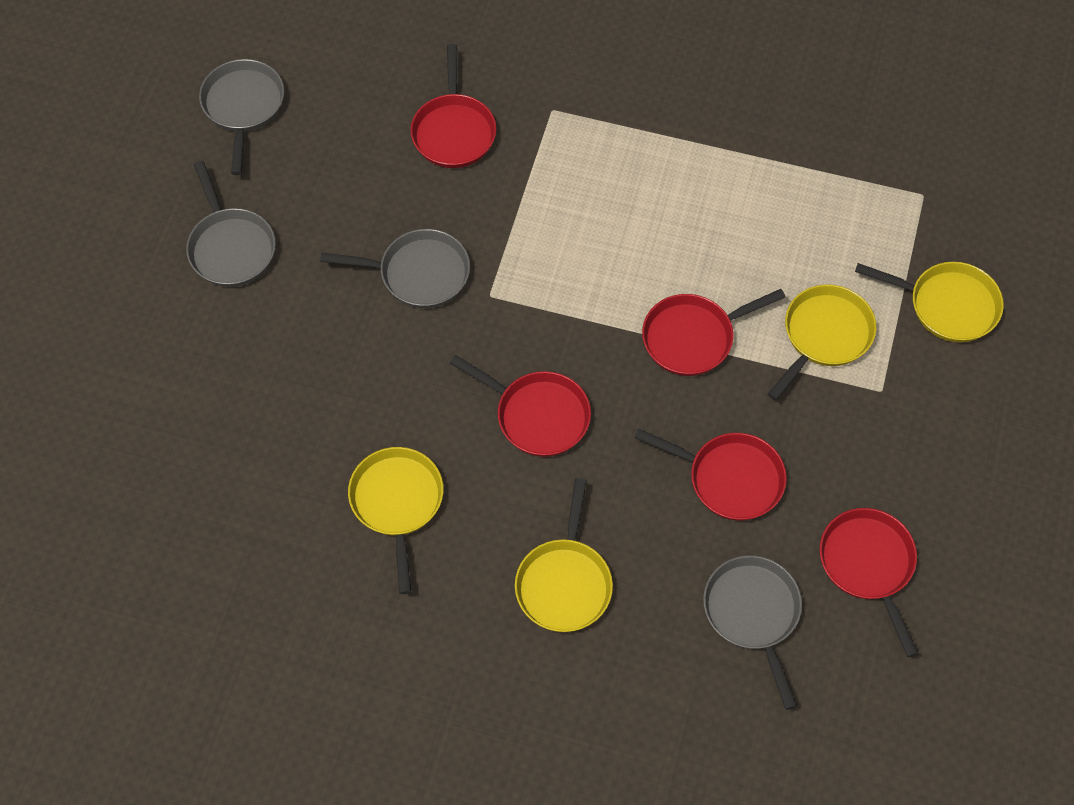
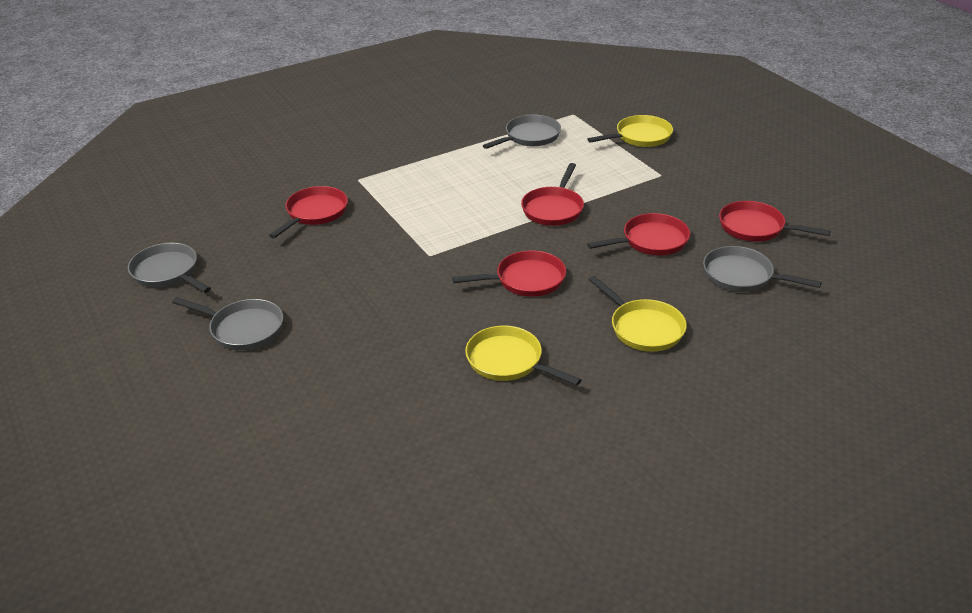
camera: 45 degrees left, 25 degrees down
grey pan [320,229,470,308] -> grey pan moved to [483,115,561,149]
red pan [410,44,496,168] -> red pan turned 105 degrees counterclockwise [269,186,348,239]
yellow pan [768,284,877,400] -> none

